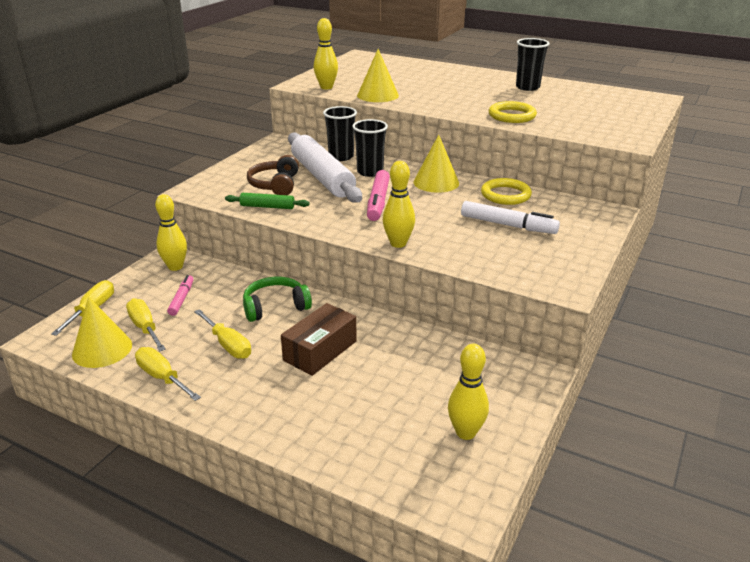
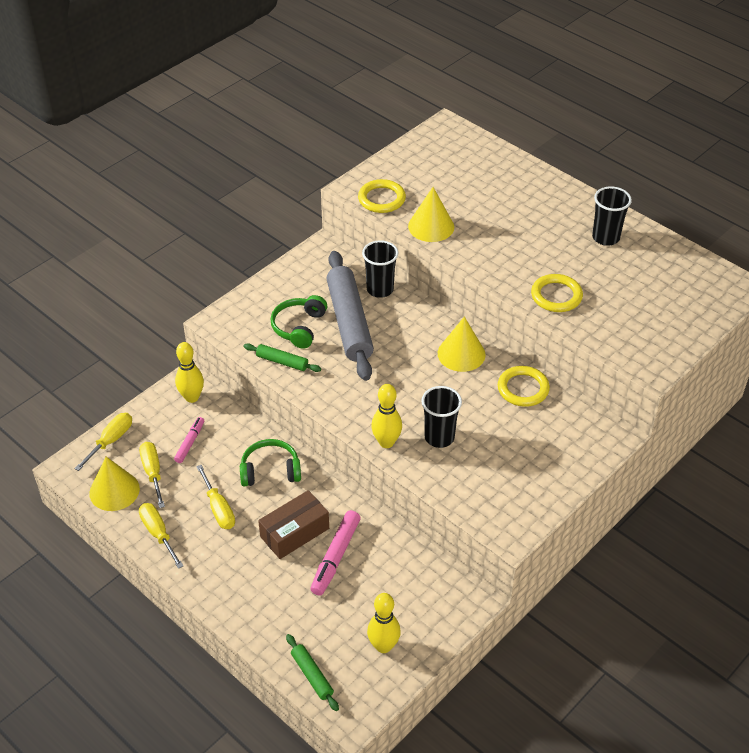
camera: 15 degrees right, 15 degrees up
brown headphones [247,155,299,195] -> green headphones [271,295,327,349]
white rolling pin [288,132,362,203] -> grey rolling pin [326,251,374,381]
yellow bowling pin [314,18,338,90] -> yellow ring [358,179,406,213]
black cup [352,119,388,177] -> black cup moved to [421,386,462,448]
pink marker [367,170,390,221] -> pink marker moved to [310,510,361,596]
white marker [461,201,560,234] -> none
none -> green rolling pin [286,634,339,711]

